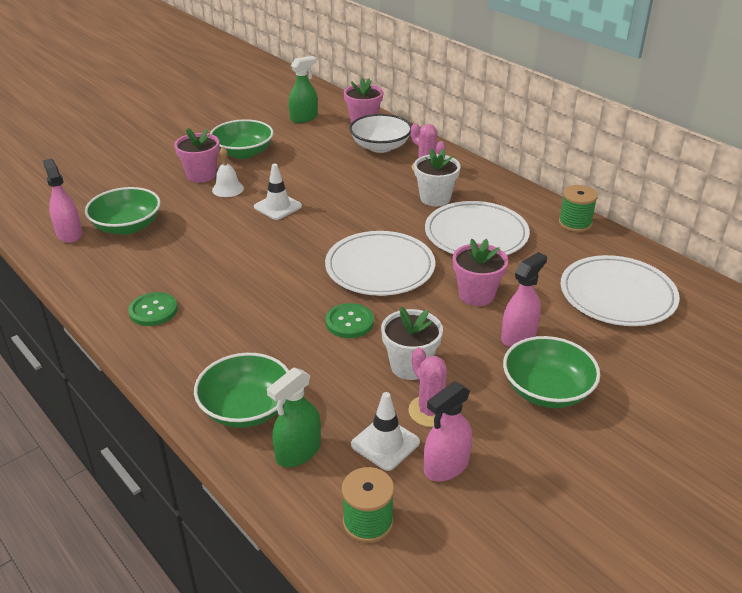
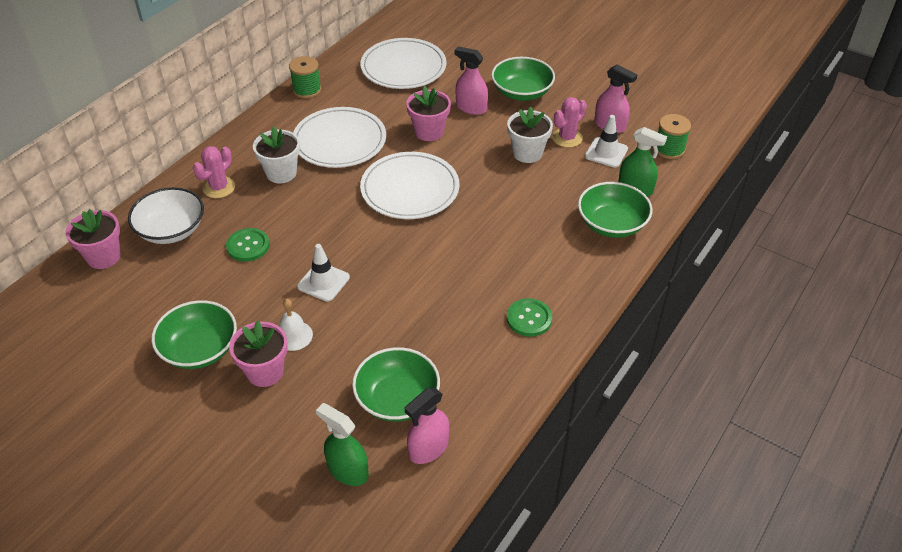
camera: 105 degrees left, 10 degrees up
green spray bottle [289,56,318,123] -> green spray bottle moved to [316,403,369,486]
green button [325,303,374,338] -> green button moved to [226,228,269,262]

